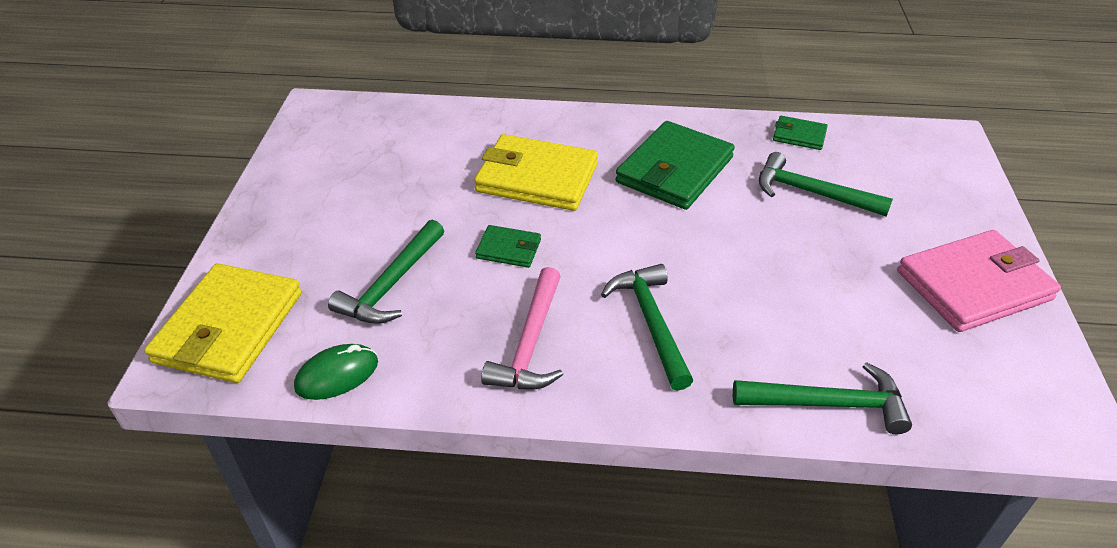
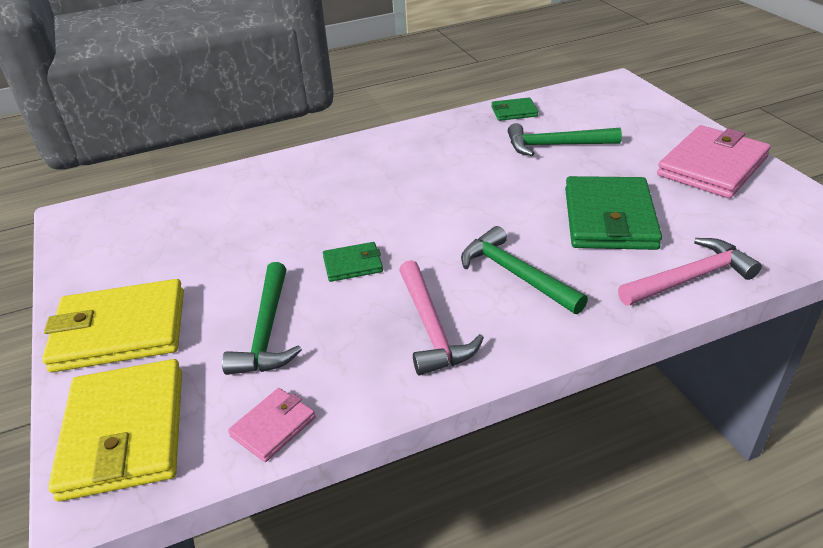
camera: 25 degrees left, 5 degrees down
green mouse [294,344,378,400] -> pink wallet [228,388,315,462]
yellow wallet [474,134,598,211] -> yellow wallet moved to [42,279,184,372]
green wallet [615,121,735,210] -> green wallet moved to [565,176,662,250]
green hammer [733,362,912,434] -> pink hammer [618,238,762,306]

